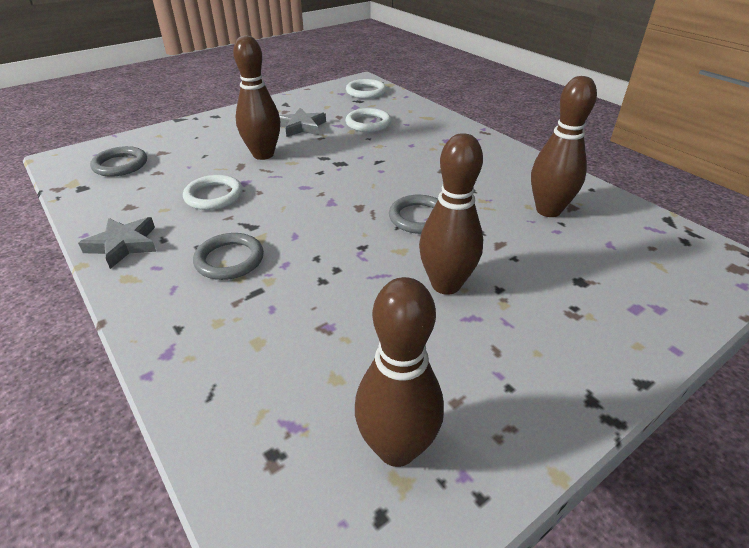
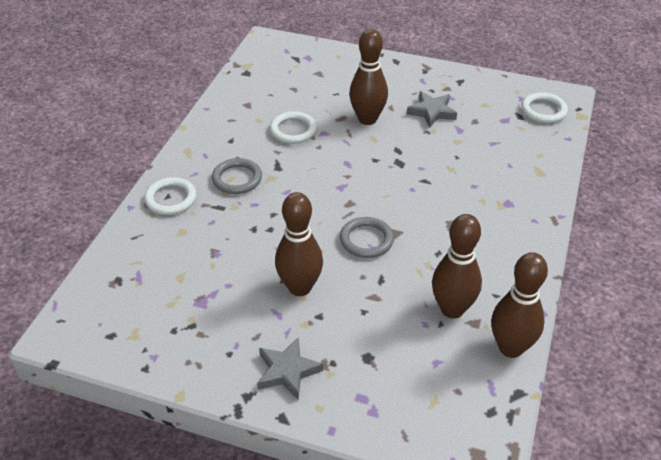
camera: 55 degrees right, 5 degrees up
grey star [78,217,156,269] -> grey star moved to [257,337,323,400]
grey ring [90,146,147,177] -> none
white ring [345,108,391,132] -> white ring moved to [144,177,196,215]
brown bowling pin [355,277,444,467] -> brown bowling pin moved to [491,252,548,358]

